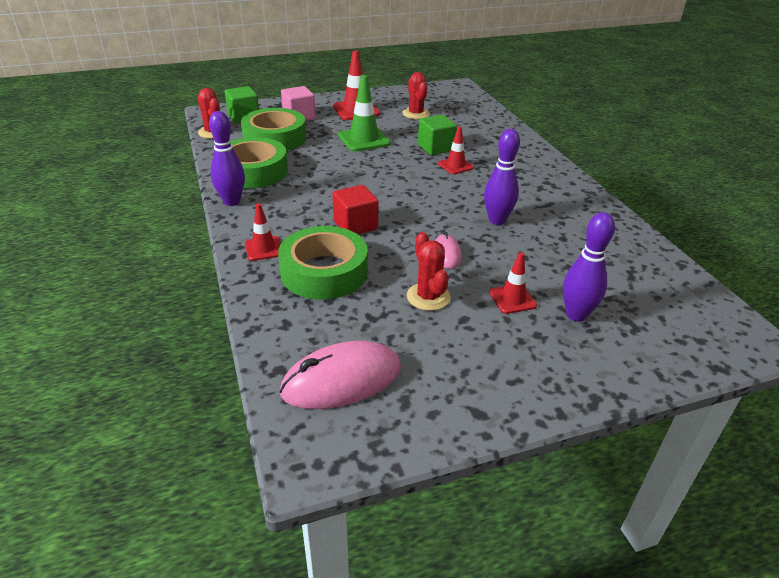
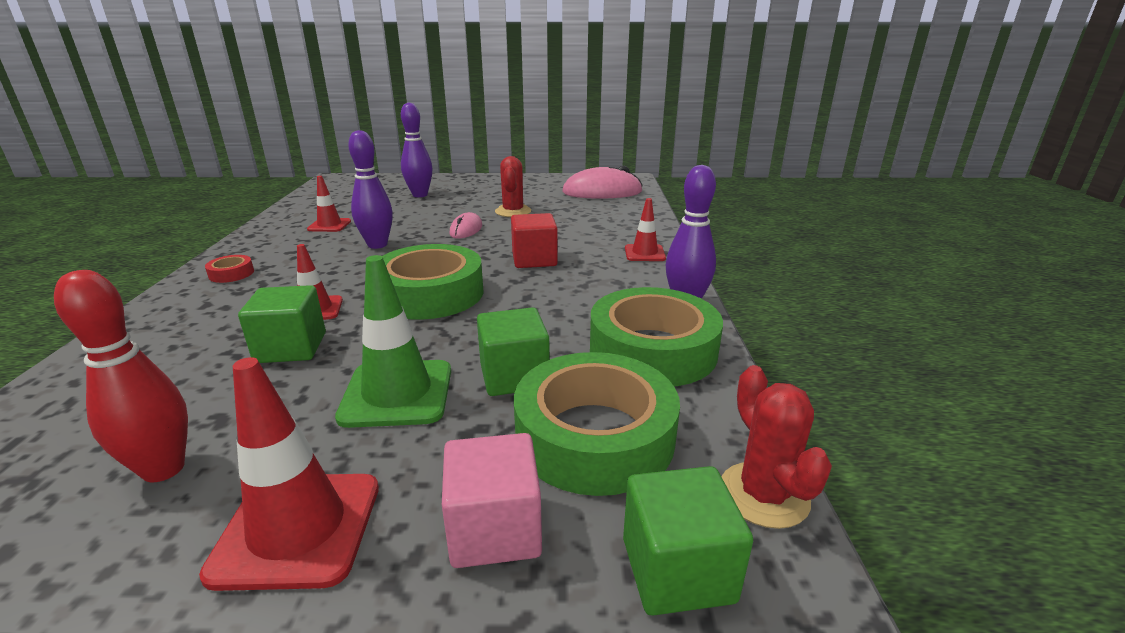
camera: 160 degrees left, 10 degrees down
green tape [278,226,368,300] -> green tape moved to [382,244,484,320]
red cactus [402,72,430,119] -> red bowling pin [54,270,188,482]
red traffic cone [489,252,537,314] -> red traffic cone moved to [307,176,351,232]
none -> red tape [205,255,254,283]
none -> green cube [477,307,550,396]

